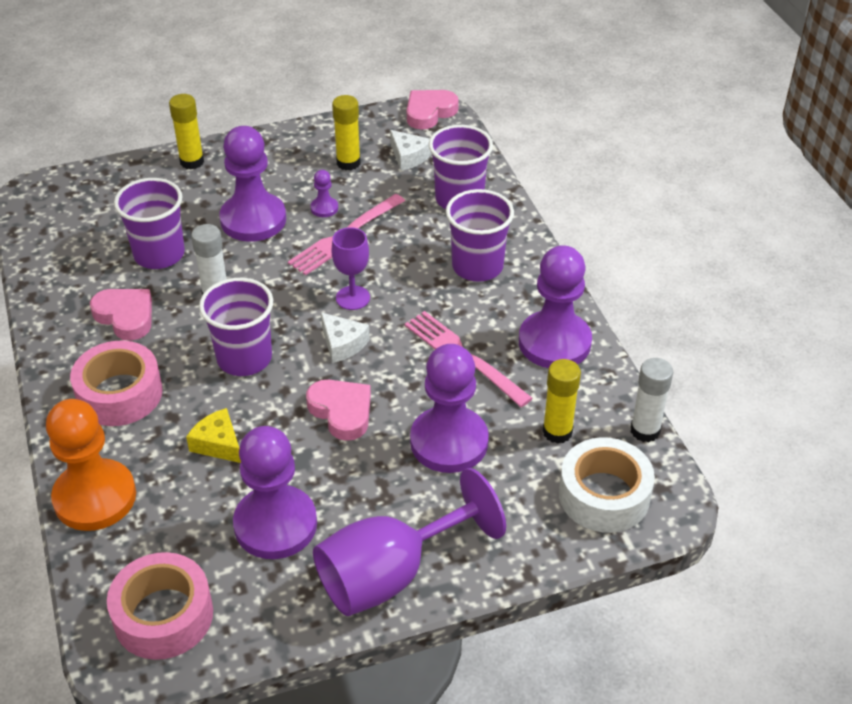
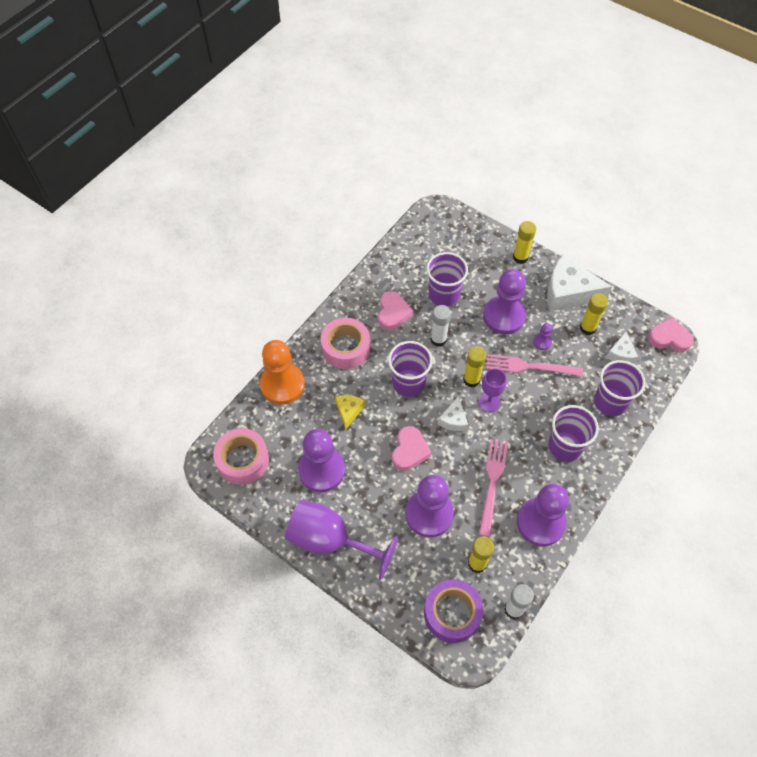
camera: 55 degrees right, 15 degrees up
white tape [559,437,655,533] -> purple tape [424,579,483,643]
none -> yellow glue stick [463,346,486,388]
none -> white cheese [547,254,612,311]

